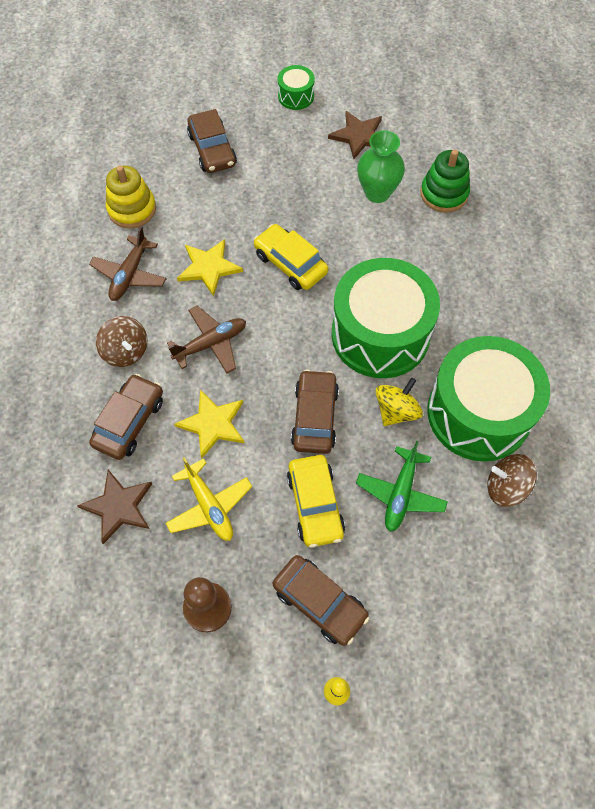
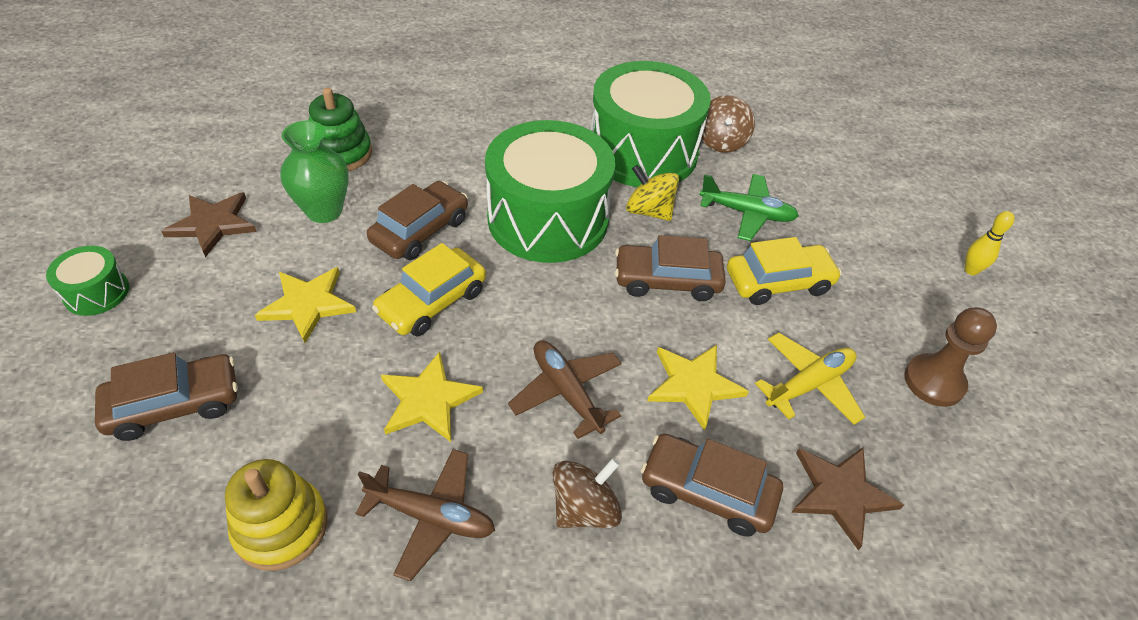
camera: 95 degrees left, 15 degrees down
brown car [273,555,370,646] -> brown car moved to [367,181,468,260]
none -> yellow star [255,267,356,343]

